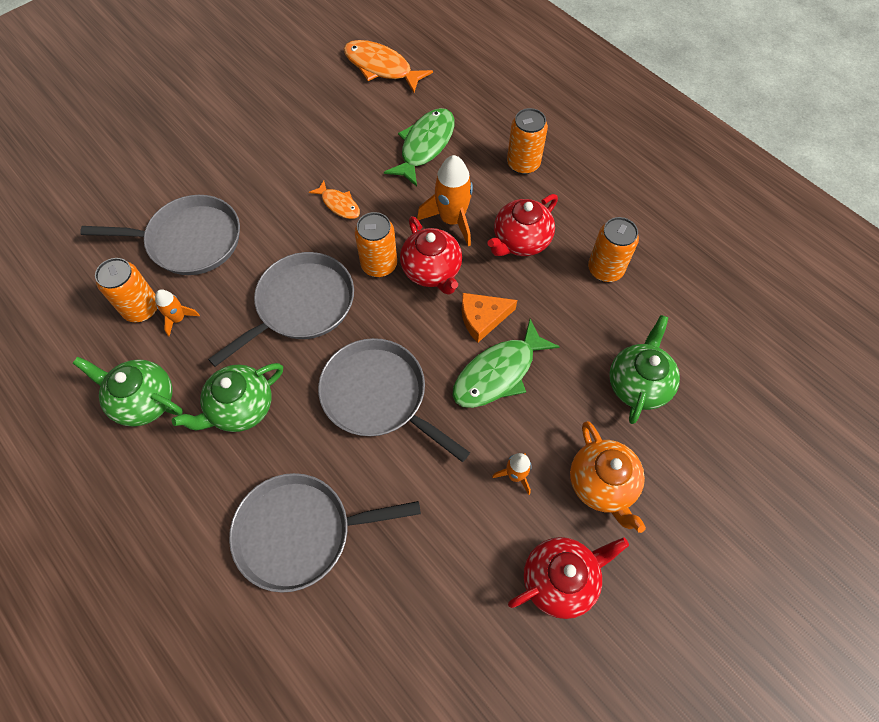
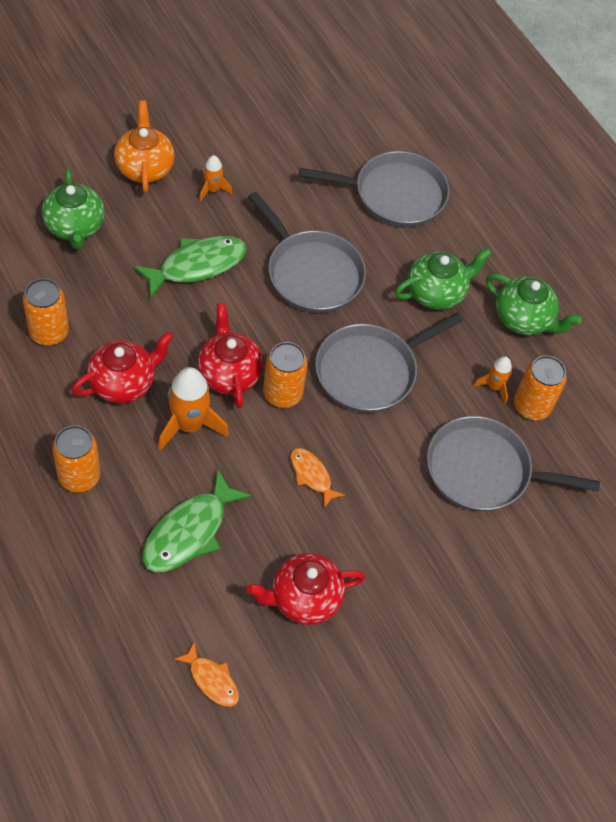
camera: 175 degrees left, 5 degrees down
orange fish [344,40,433,93] -> orange fish [174,641,239,707], size x0.56
orange cheese [462,293,517,343] -> none
red teapot [508,537,629,619] -> red teapot moved to [246,553,365,625]
green teapot [609,315,680,424] -> green teapot turned 45 degrees counterclockwise [42,169,105,250]

